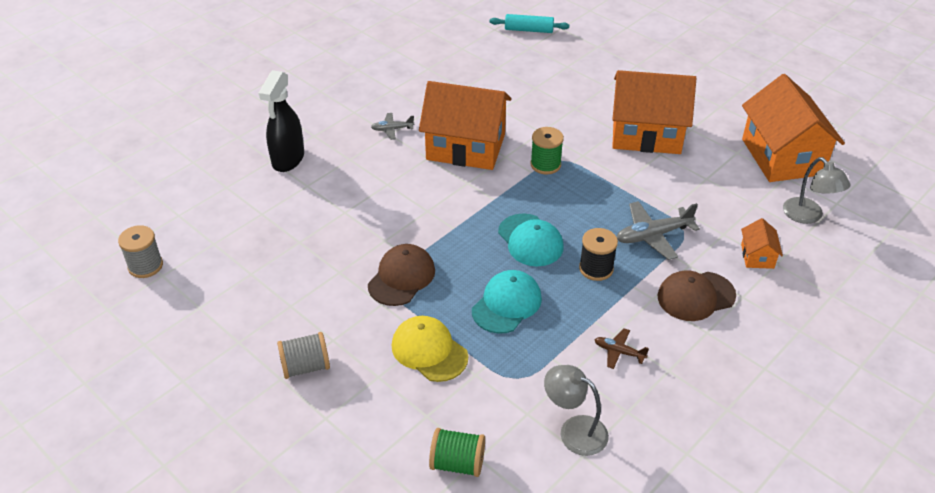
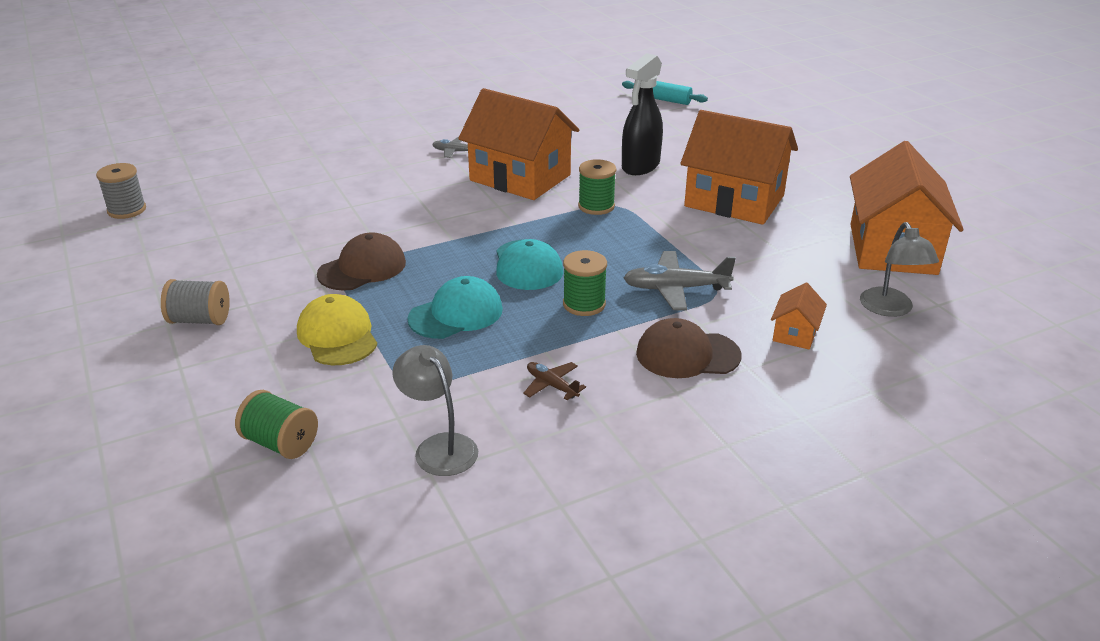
camera: 20 degrees right, 10 degrees down
black spray bottle [258,70,304,172] -> black spray bottle moved to [622,53,663,175]
black spool [579,228,618,281] -> green spool [563,250,607,316]

